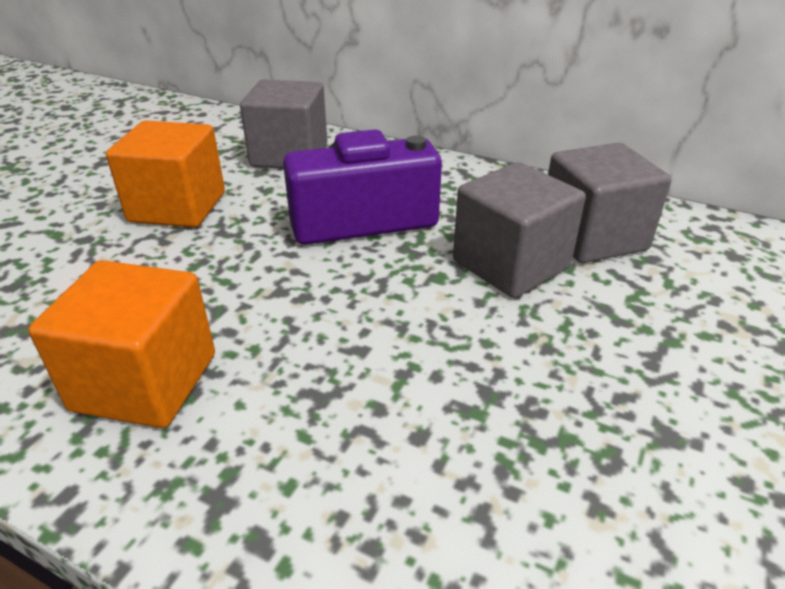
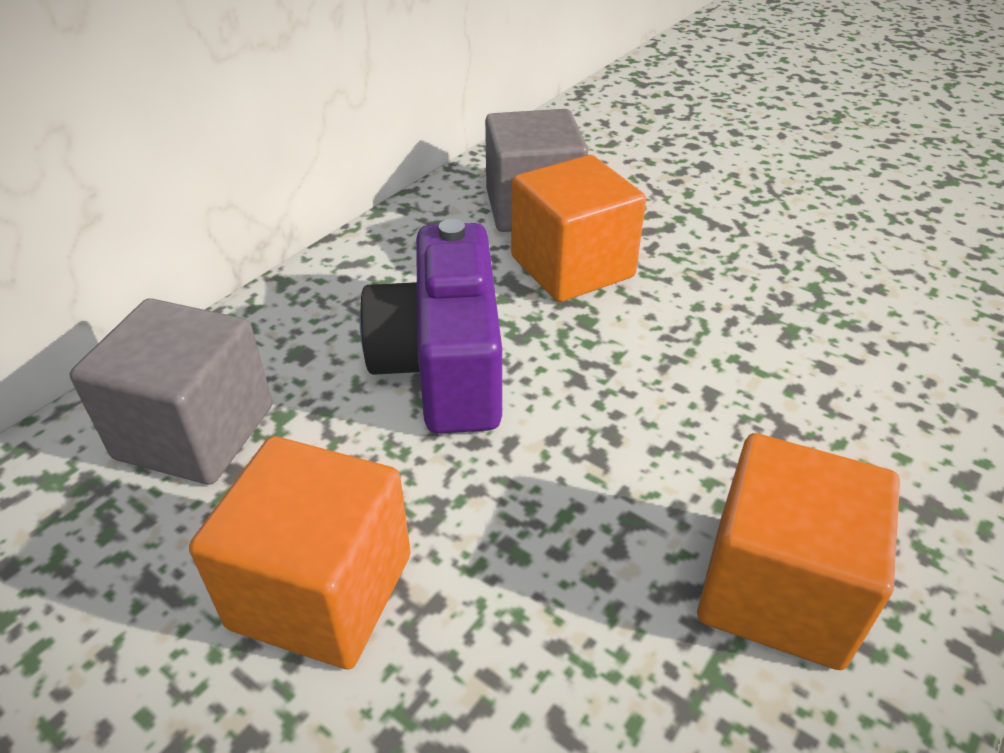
camera: 80 degrees left, 5 degrees up
grey cube [453,162,586,298] -> orange cube [511,155,646,302]

